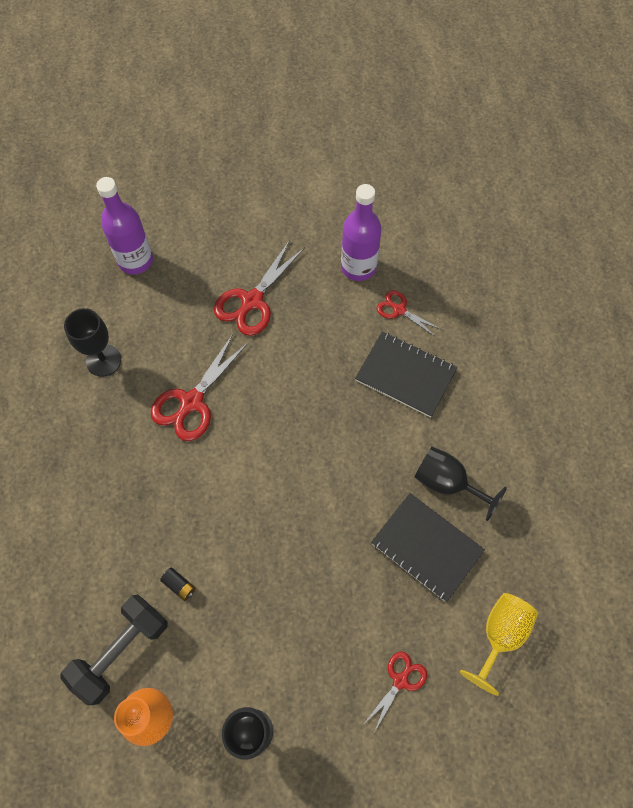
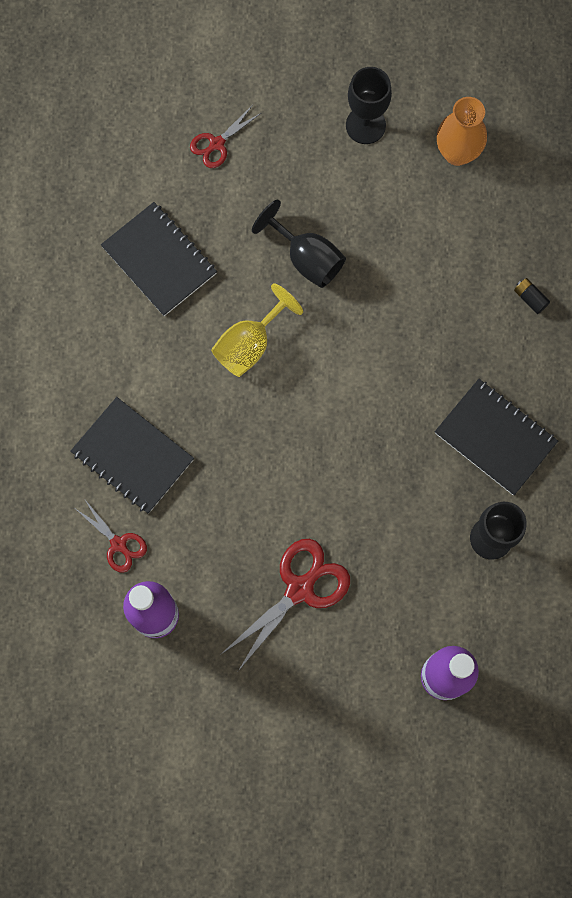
camera: 170 degrees left, 10 degrees up
black dumbbell [60,594,168,705] -> none
red scissors [151,334,249,441] -> none
black battery [160,568,196,601] -> black battery moved to [514,278,550,314]
black goblet [414,447,507,521] -> black goblet moved to [252,200,346,288]
yellow goblet [460,593,538,696] -> yellow goblet moved to [211,283,303,377]
none -> black notebook [435,379,558,495]

